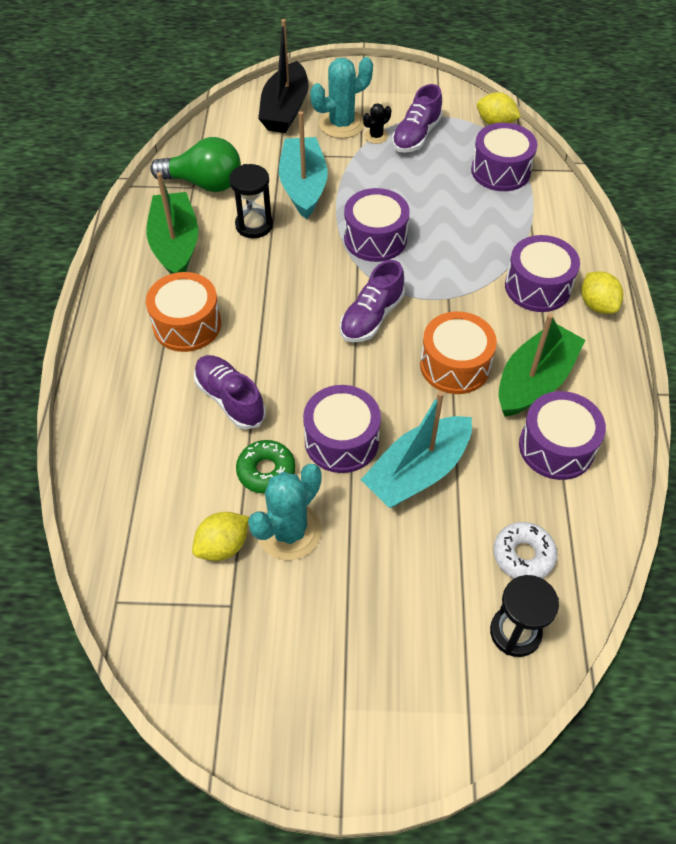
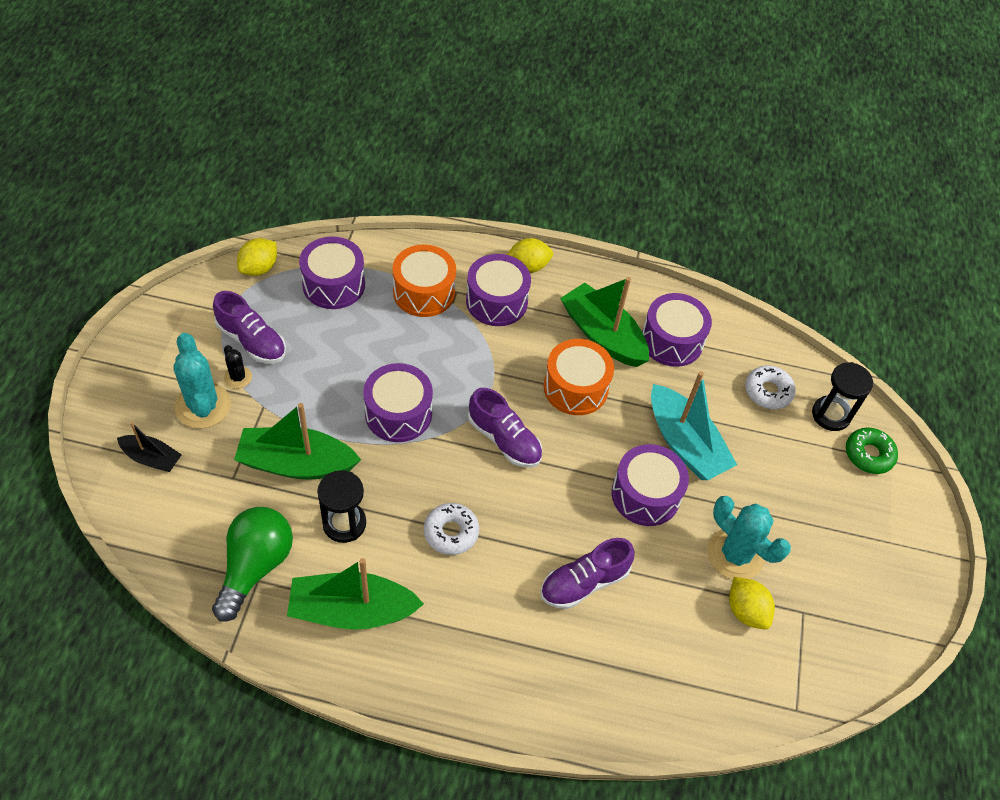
camera: 85 degrees left, 0 degrees up
orange drum [146,272,221,352] -> orange drum moved to [392,244,456,317]
green donut [236,440,295,494] -> green donut moved to [846,427,898,474]
black boat [258,19,309,133] -> black boat [117,422,182,472], size x0.56
turquoise boat [279,111,328,219] -> green boat [234,403,361,480]
none -> white donut [424,503,479,555]

